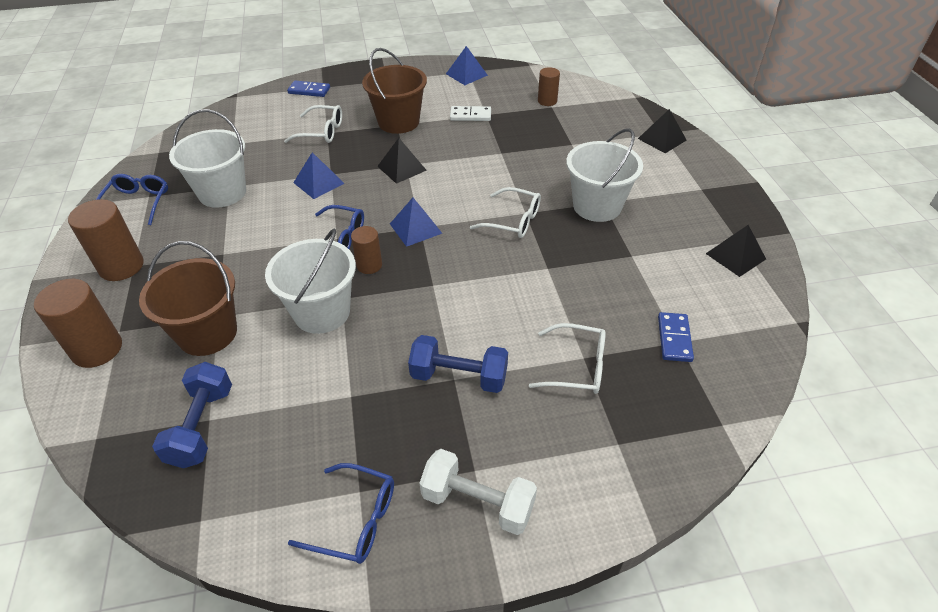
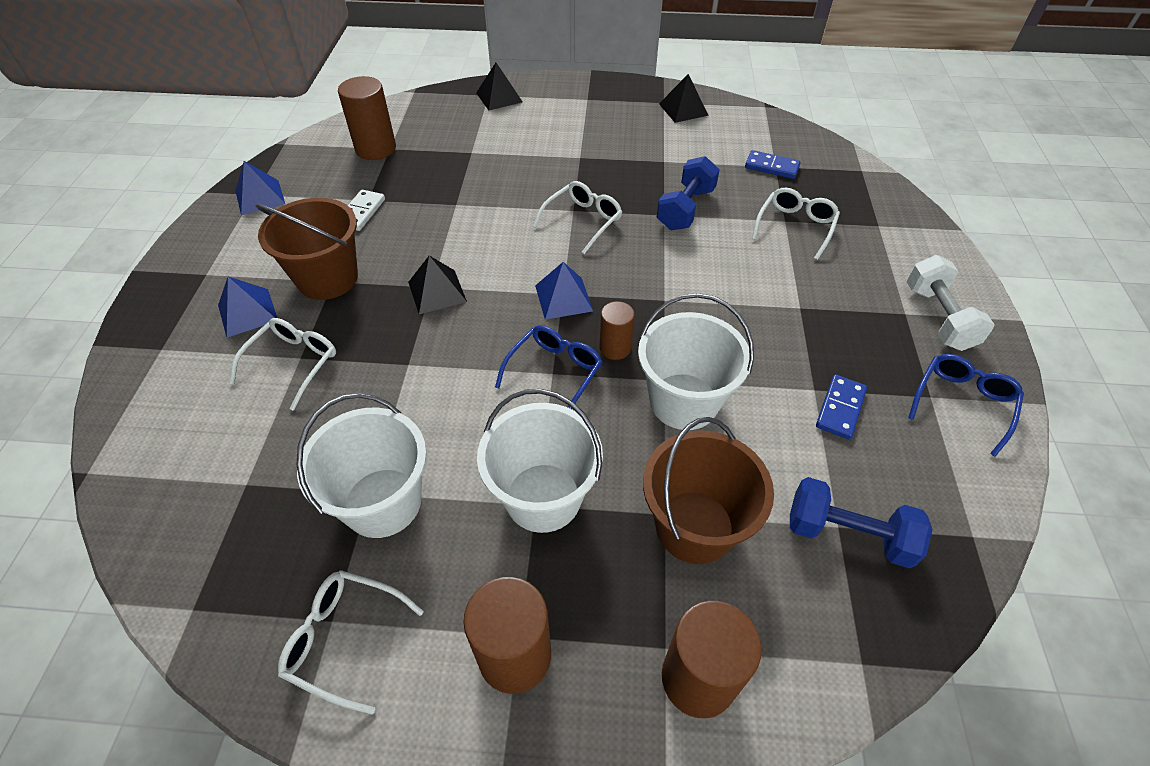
camera: 75 degrees left, 5 degrees up
blue glasses [96,174,168,225] -> white glasses [278,570,424,715]
blue domino [287,81,330,97] -> blue domino moved to [816,375,867,439]
blue pyramid [293,152,345,199] -> blue pyramid moved to [218,277,277,338]
blue dumbbell [408,335,508,393] -> blue dumbbell moved to [657,156,720,230]
white dumbbell [420,449,537,535] -> white dumbbell turned 45 degrees counterclockwise [906,255,995,351]
brown cylinder [538,67,560,106] -> brown cylinder [338,76,396,160], size x1.67
white bucket [566,129,643,222] -> white bucket moved to [477,389,603,533]

